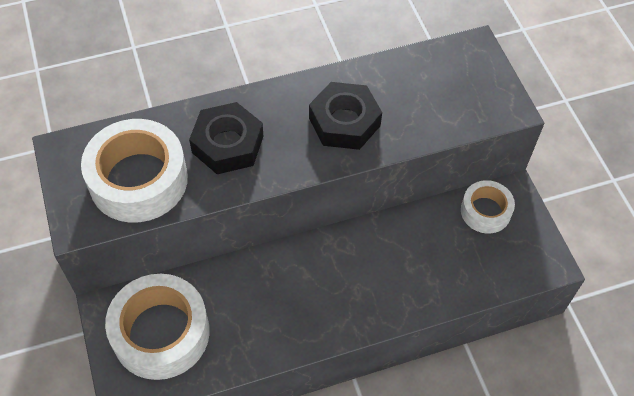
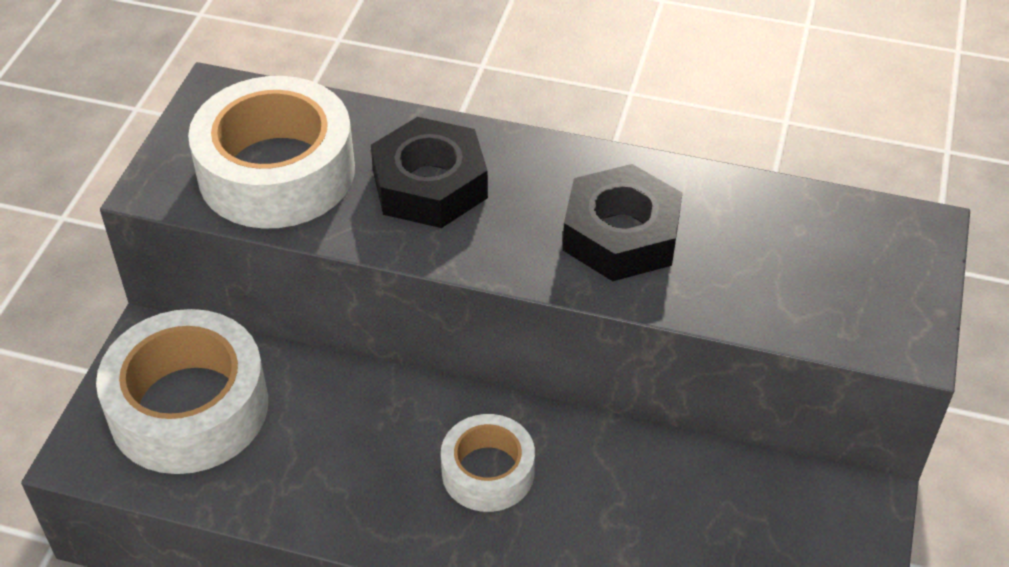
camera: 35 degrees right, 10 degrees down
white tape [461,180,515,234] -> white tape moved to [441,414,535,512]

